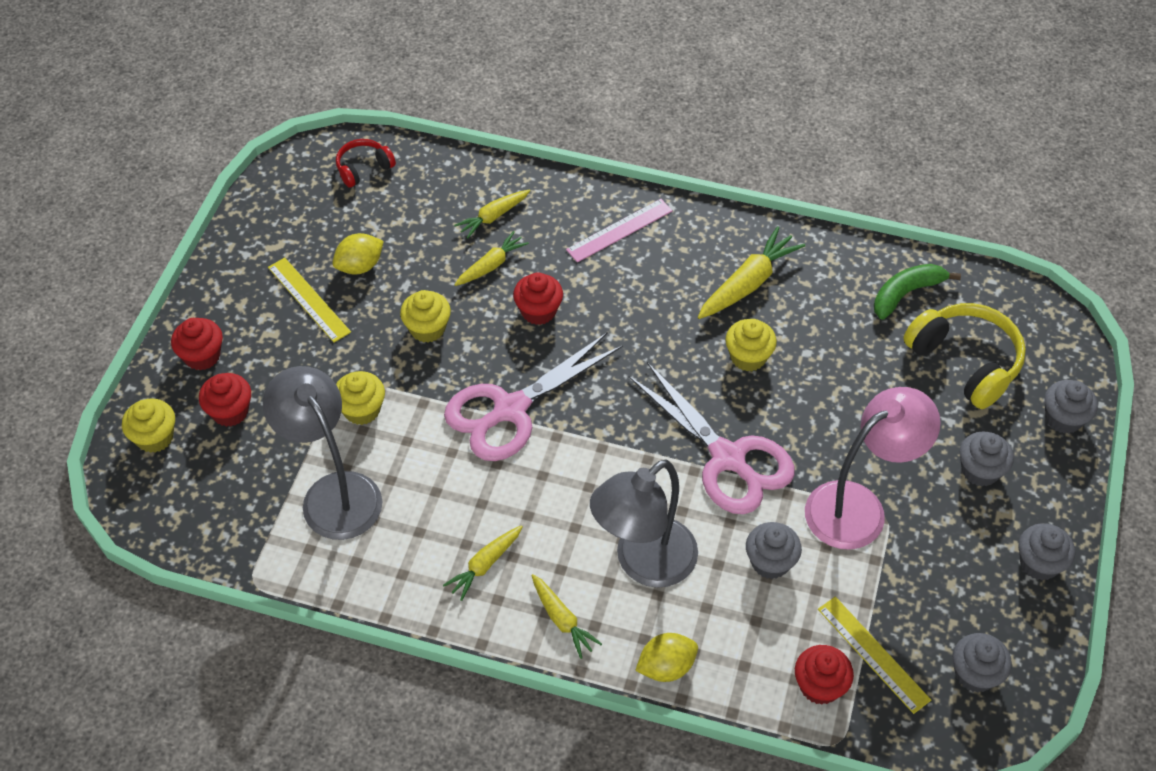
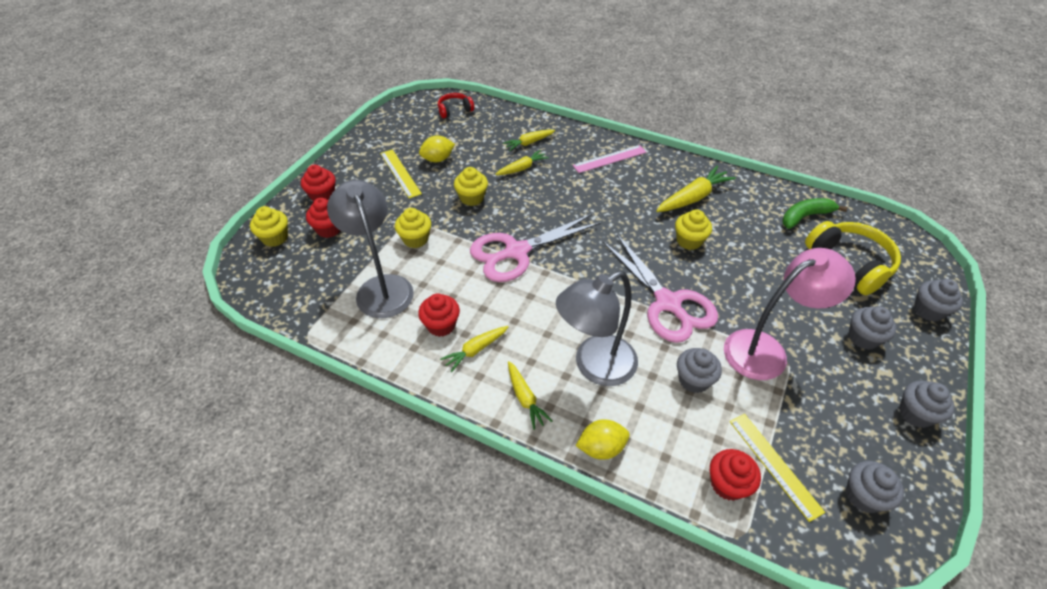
camera: 10 degrees right, 5 degrees down
red cupcake [513,272,563,325] -> red cupcake moved to [418,293,460,337]

